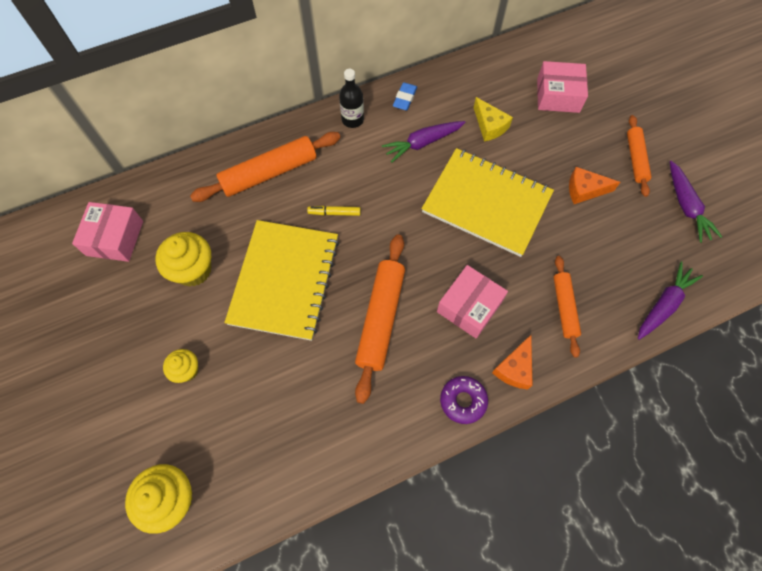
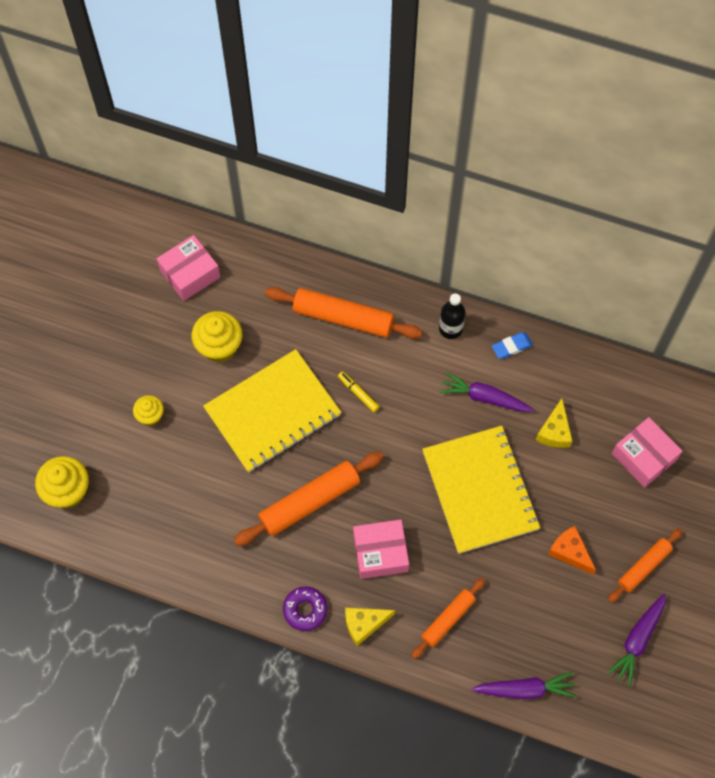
camera: 45 degrees right, 0 degrees up
orange cheese [492,335,533,390] -> yellow cheese [345,607,395,646]

